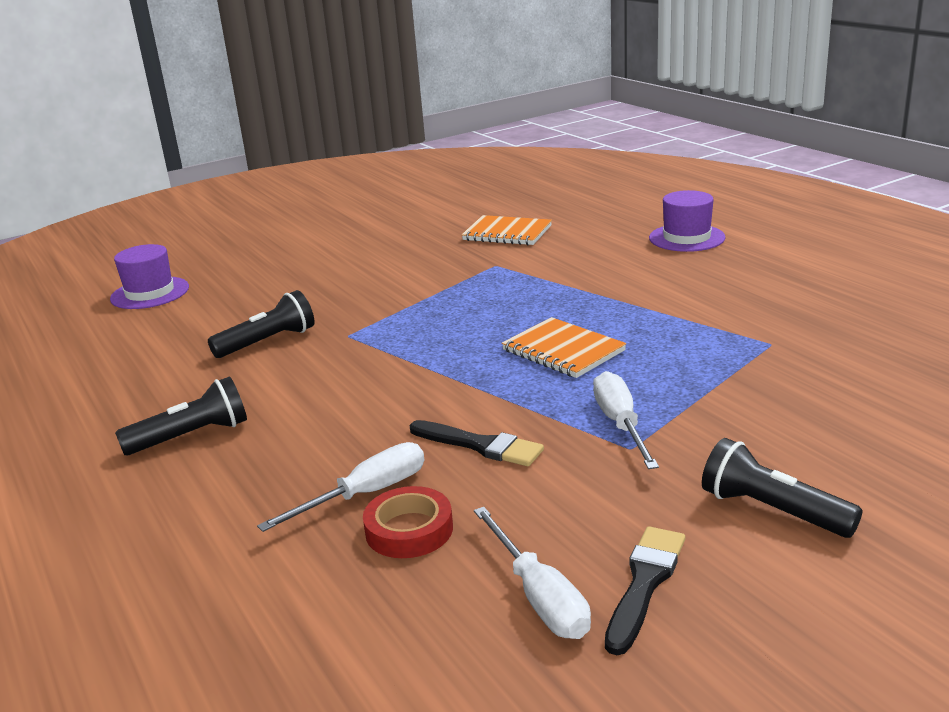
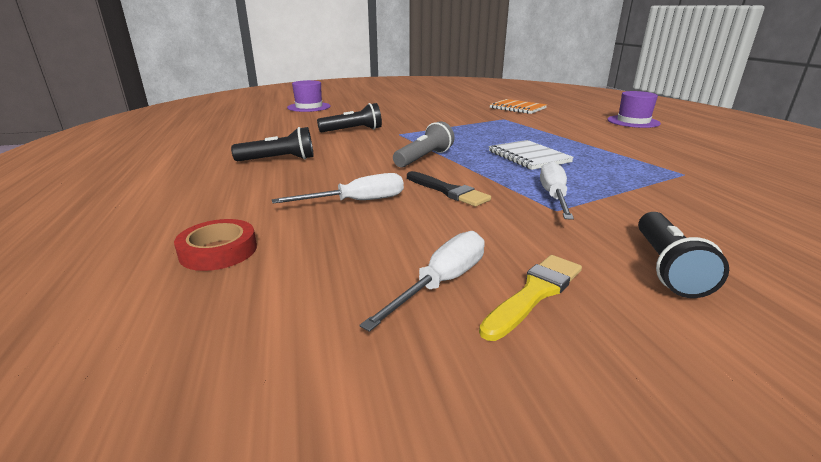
camera: 15 degrees right, 0 degrees up
red tape [363,486,453,558] -> red tape moved to [174,219,257,271]
white screwdriver [474,507,591,639] -> white screwdriver turned 135 degrees counterclockwise [359,231,485,332]
orange notebook [502,317,626,378] -> white notebook [489,140,574,170]
black brush [605,526,685,655] -> yellow brush [479,255,582,341]
black flashlight [702,438,862,538] -> black flashlight turned 135 degrees counterclockwise [638,212,729,298]
none -> grey flashlight [393,121,455,168]

